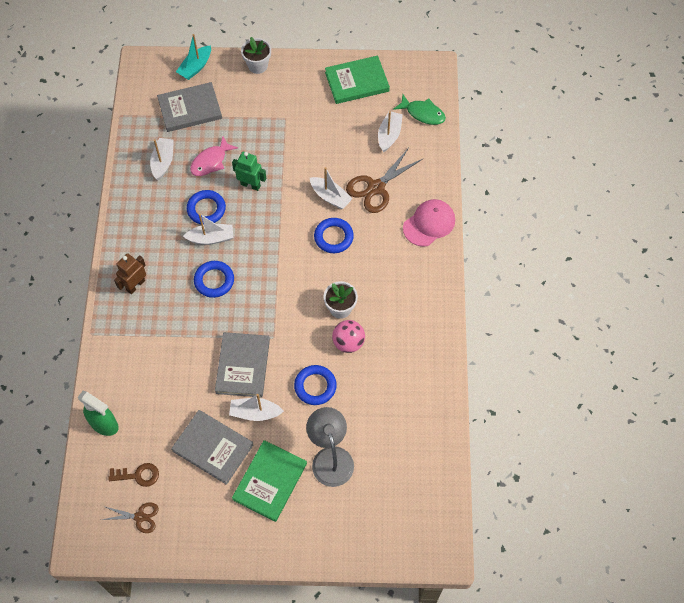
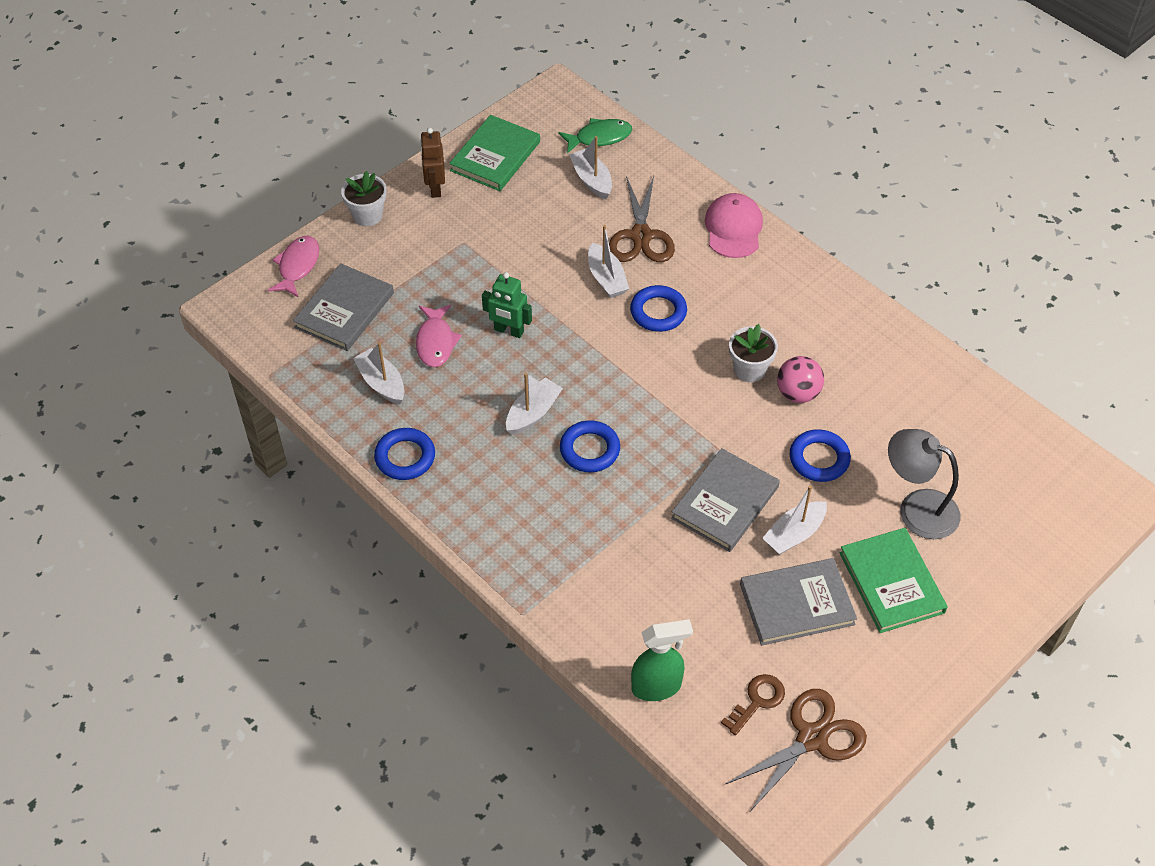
camera: 45 degrees left, 10 degrees down
brown scissors [101,502,159,533] -> brown scissors [726,689,867,813], size x1.73
brown robot [114,253,146,294] -> brown robot moved to [420,128,445,198]
turquoise boat [176,34,211,80] -> pink fish [268,236,319,297]
blue ring [187,190,226,225] -> blue ring moved to [374,428,435,480]
grey book [215,332,270,398] -> grey book turned 75 degrees clockwise [671,448,780,552]
green robot [232,152,266,191] -> green robot turned 135 degrees counterclockwise [482,272,532,338]
white boat [310,167,352,209] -> white boat turned 75 degrees clockwise [588,225,629,298]

